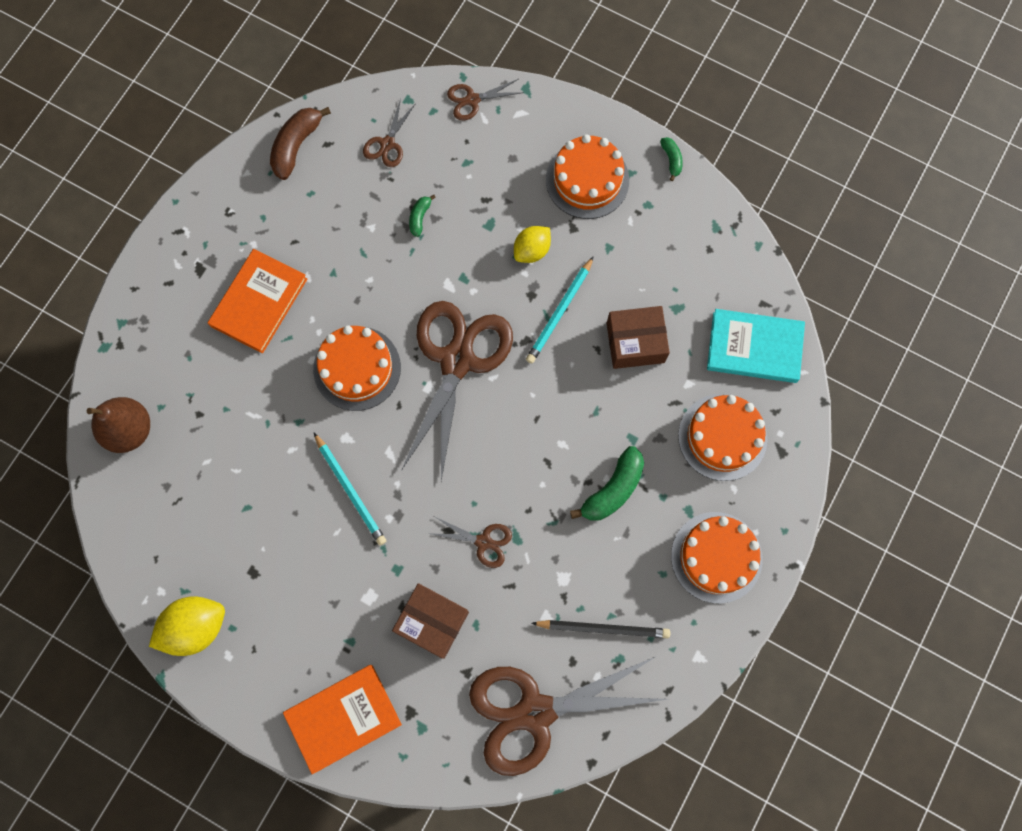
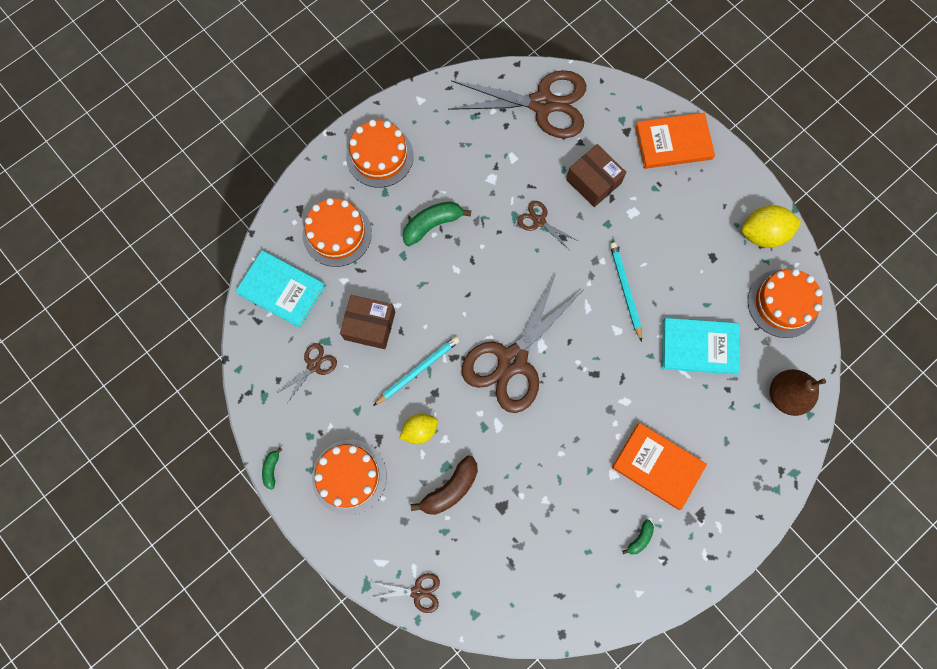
camera: 160 degrees left, 0 degrees up
orange book [208,249,307,354] -> orange book turned 75 degrees clockwise [612,423,707,510]
brown banana [270,107,331,180] -> brown banana moved to [411,456,478,515]
orange cake [313,325,401,411] -> orange cake moved to [748,269,823,338]
brown scissors [363,98,416,167] -> brown scissors moved to [276,343,337,403]
green banana [409,194,436,237] -> green banana moved to [622,519,654,554]
black pencil [531,620,670,638] -> none
none -> turquoise book [662,318,740,375]

